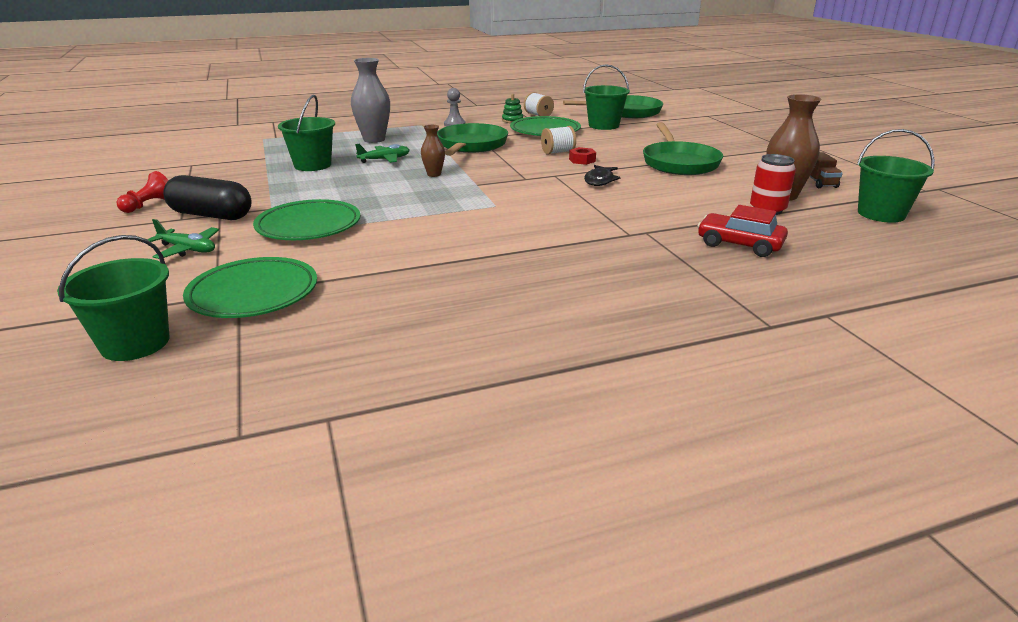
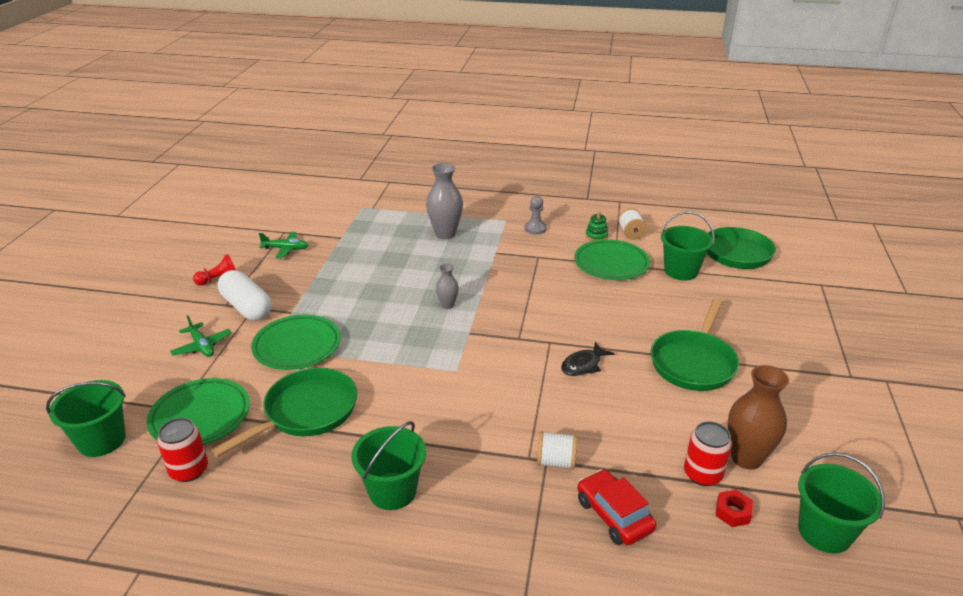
camera: 30 degrees right, 5 degrees up
black capsule [163,175,252,220] -> white capsule [218,270,272,320]
green bucket [278,95,335,171] -> green bucket moved to [351,421,426,510]
green plane [355,144,410,163] -> green plane moved to [259,232,308,258]
brown vase [421,125,445,177] -> grey vase [436,263,459,309]
green pan [437,123,508,156] -> green pan moved to [211,368,357,457]
white spool [541,126,576,155] -> white spool moved to [537,431,577,469]
red nut [569,147,596,165] -> red nut moved to [716,490,753,527]
brown truck [809,152,843,188] -> none
none -> red can [157,418,208,482]

